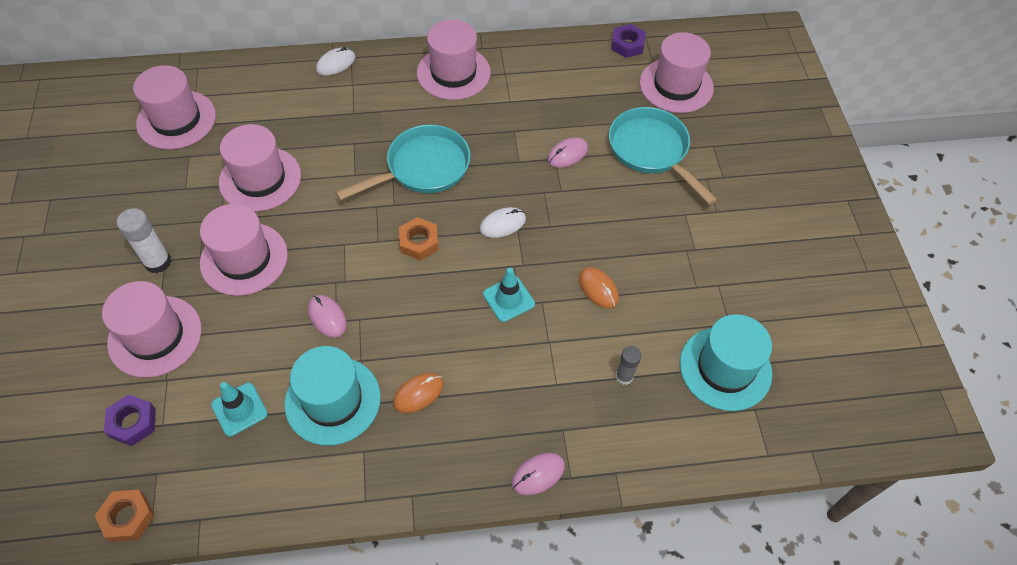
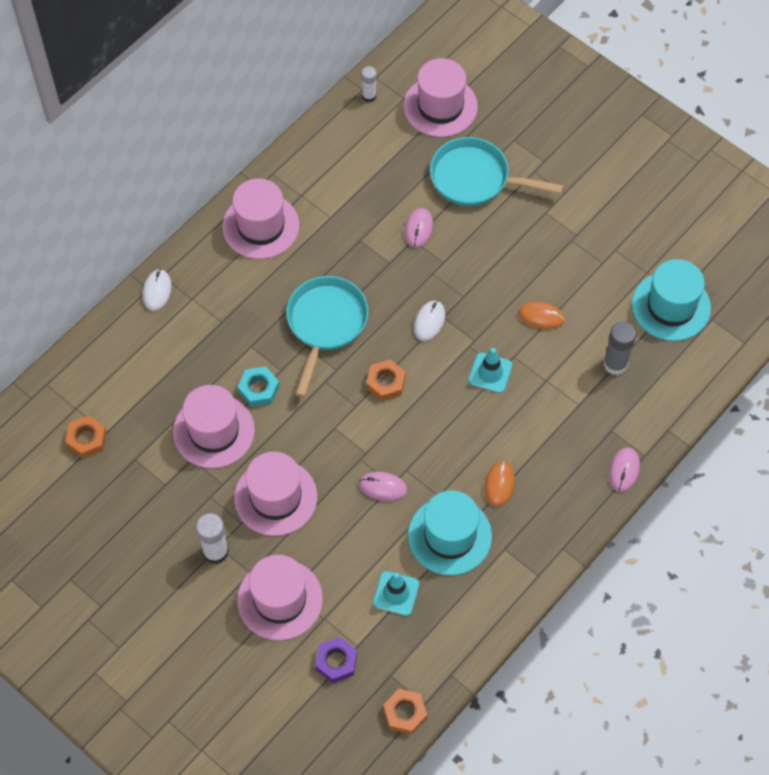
camera: 40 degrees left, 5 degrees up
pink hat [133,65,216,149] -> orange nut [65,415,107,459]
purple nut [611,24,646,58] -> white glue stick [361,66,377,102]
grey glue stick [616,346,641,385] -> grey glue stick [603,321,636,375], size x1.56
none -> turquoise nut [238,367,279,407]

